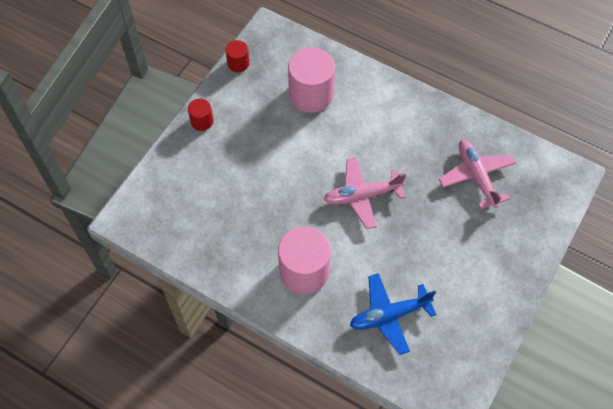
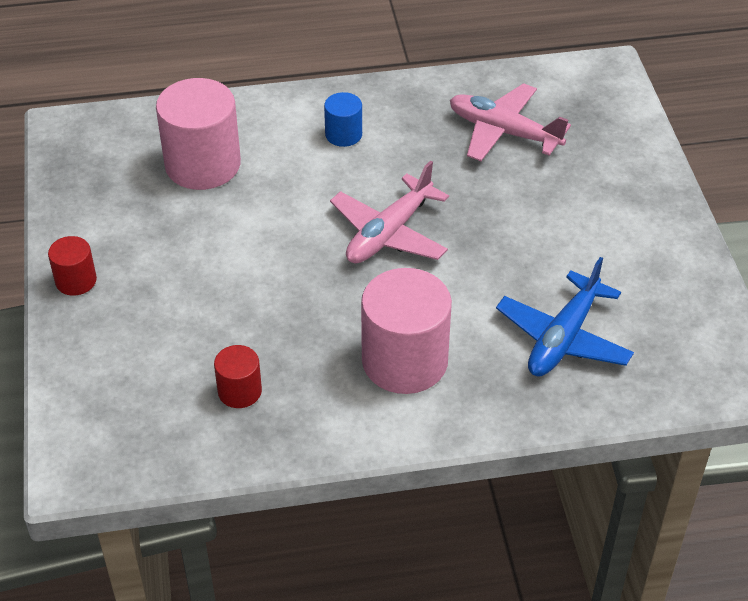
camera: 40 degrees left, 15 degrees down
red cylinder [225,40,249,72] -> red cylinder moved to [214,345,262,408]
none -> blue cylinder [324,92,362,147]

